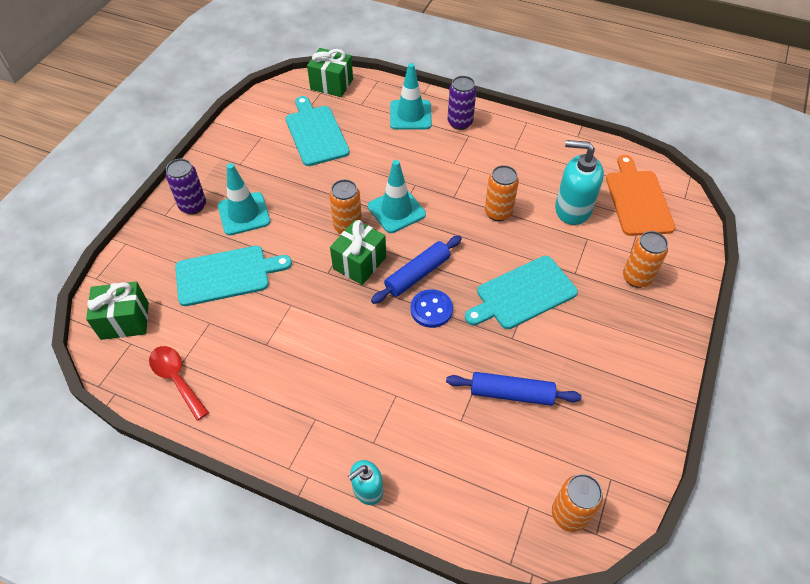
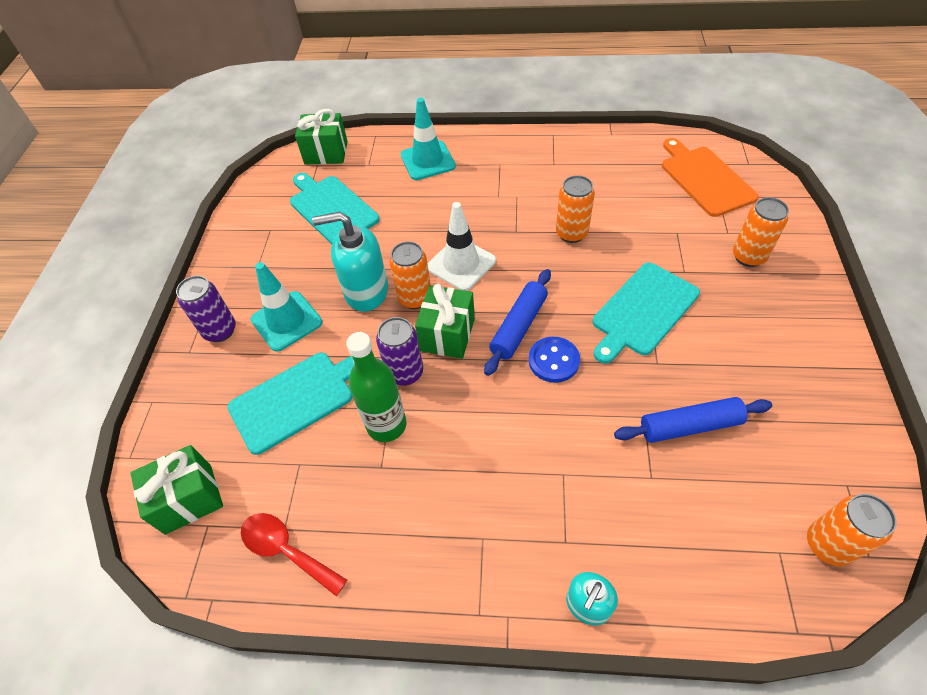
camera: 15 degrees left, 0 degrees up
turquoise traffic cone [368,160,426,233] -> white traffic cone [428,202,496,291]
purple can [448,76,476,130] -> purple can moved to [376,317,423,386]
turquoise soap dispenser [555,140,604,225] -> turquoise soap dispenser moved to [312,212,388,312]
none -> green bottle [346,332,407,442]

